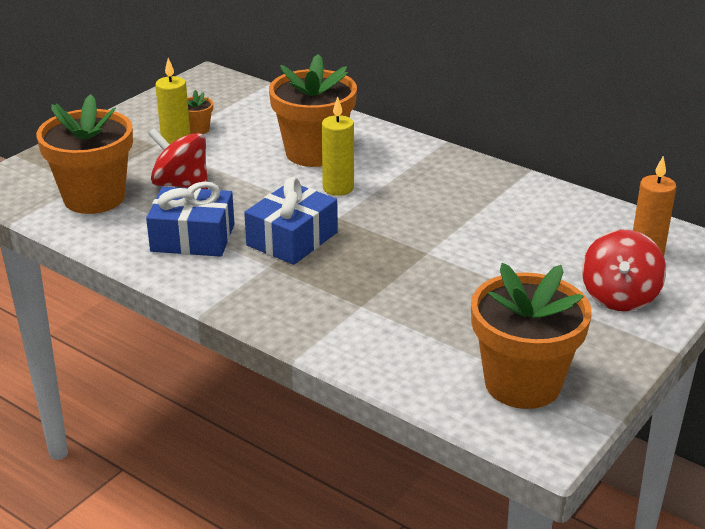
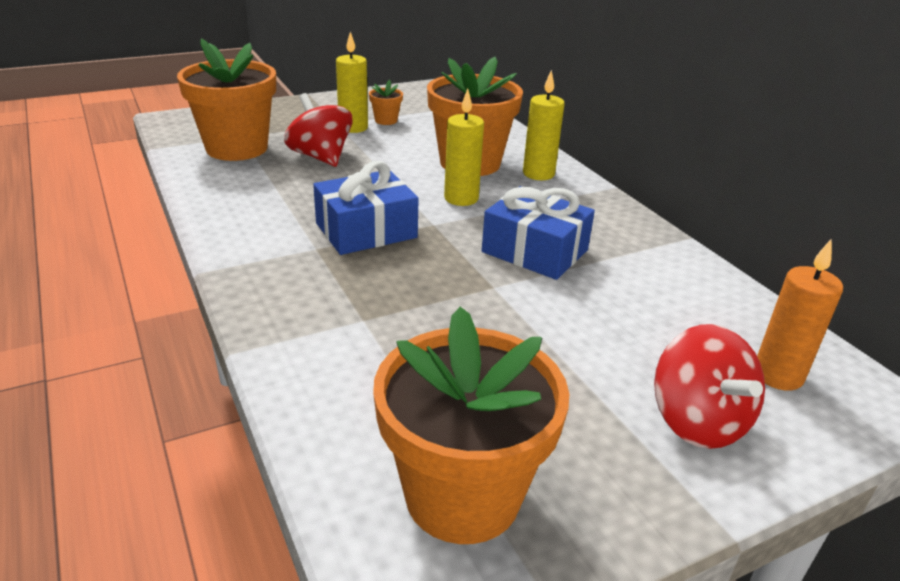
camera: 25 degrees right, 0 degrees up
blue gift [146,182,234,257] -> blue gift moved to [482,186,595,280]
red spinning top [582,230,666,311] -> red spinning top turned 60 degrees counterclockwise [654,324,765,449]
none -> yellow candle [523,70,565,180]

